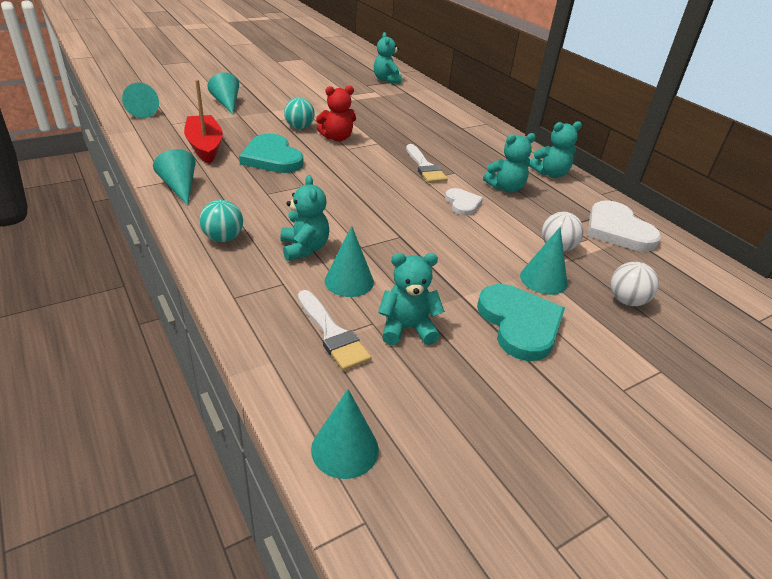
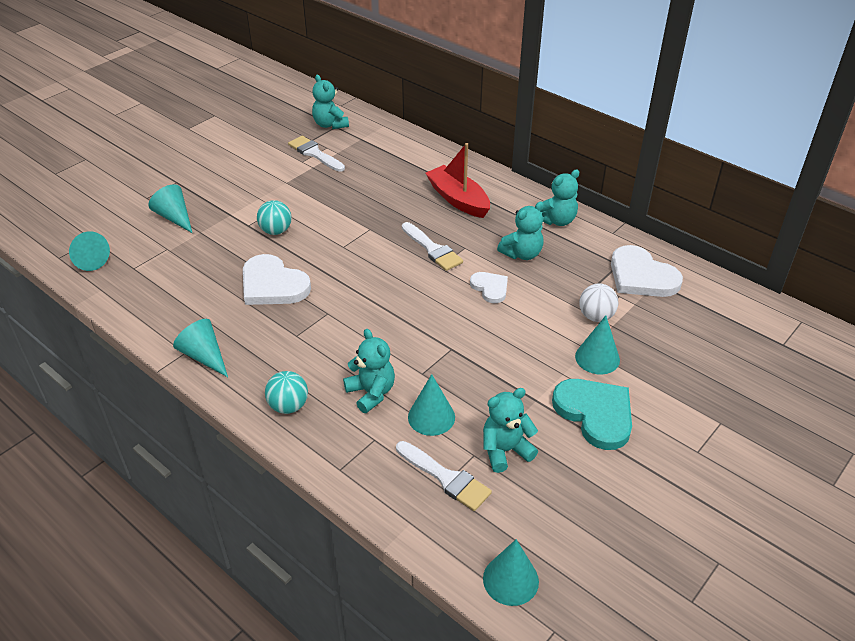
camera: 15 degrees left, 5 degrees up
red boat [184,79,223,164] -> red boat moved to [426,143,490,218]
turquoise heart [239,134,303,173] -> white heart [243,254,311,305]
red teddy bear [316,86,356,142] -> none
white ball [610,262,659,306] -> none
none -> white brush [288,136,345,172]

